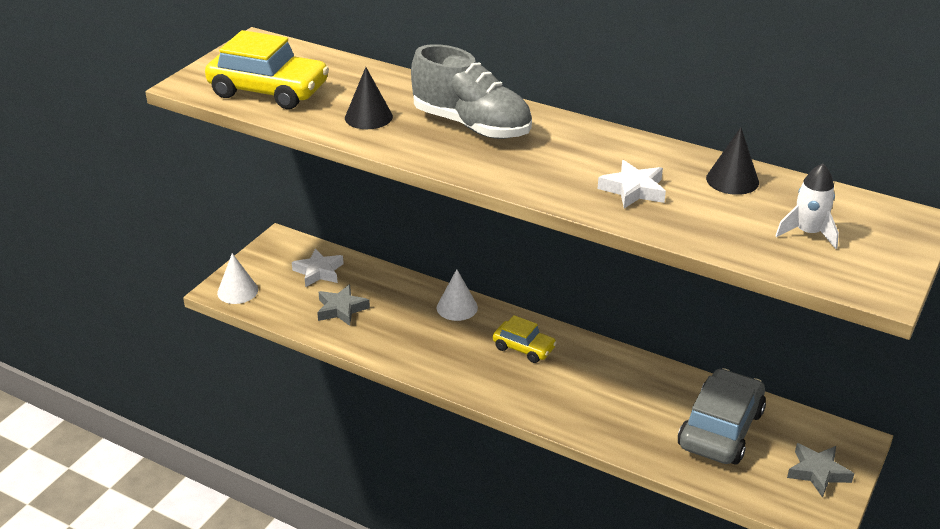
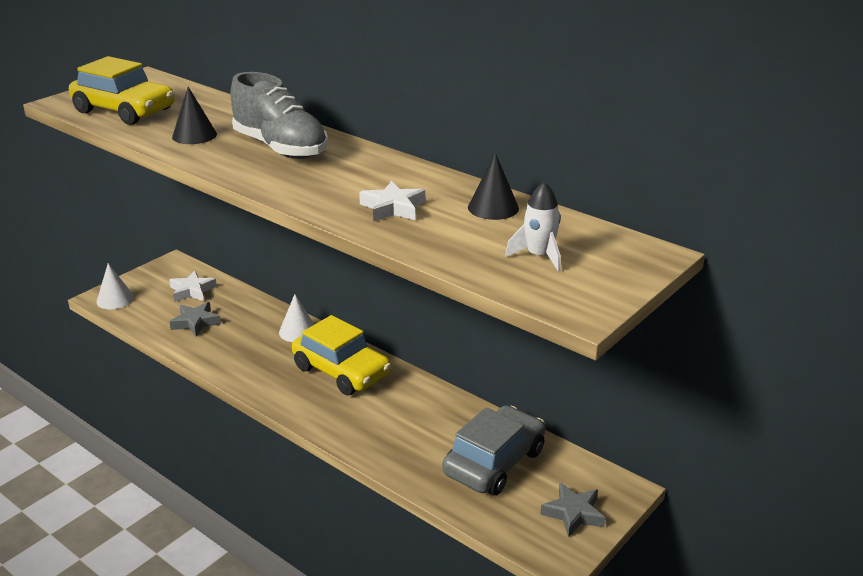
camera: 10 degrees right, 5 degrees down
yellow car [493,315,557,363] -> yellow car [292,315,391,396], size x1.77

